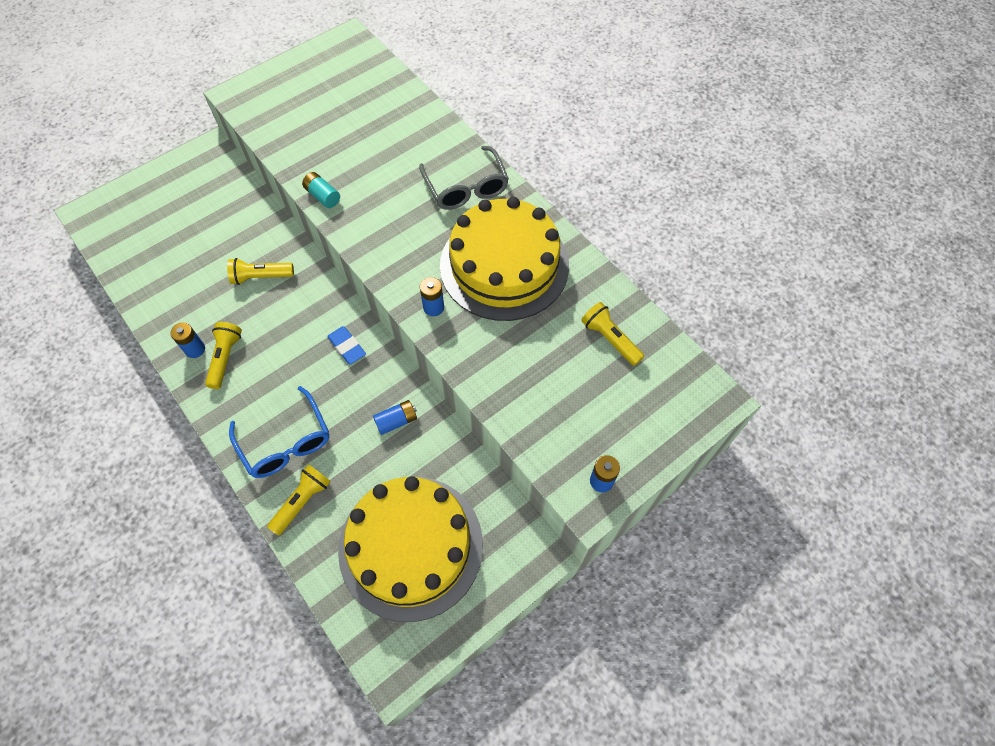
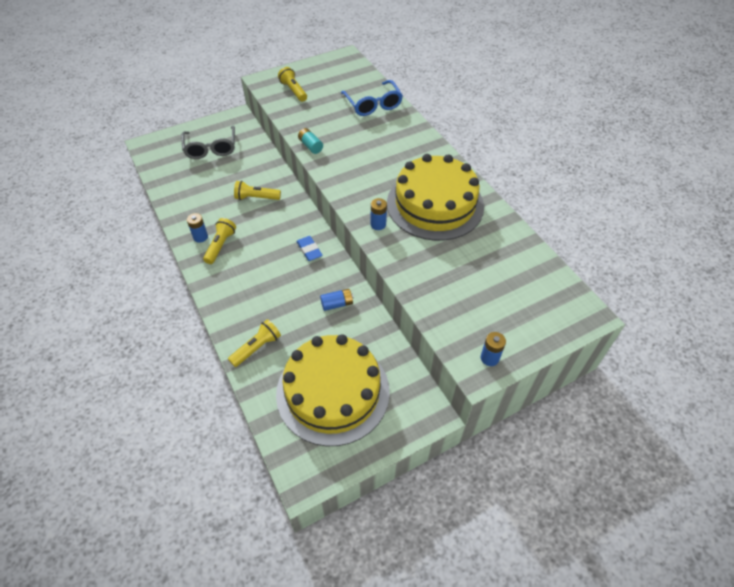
camera: 10 degrees right, 10 degrees down
blue glasses [229,386,330,478] -> blue glasses moved to [341,80,403,116]
grey glasses [419,146,509,210] -> grey glasses moved to [181,126,235,159]
yellow flashlight [581,302,644,366] -> yellow flashlight moved to [278,67,307,102]

